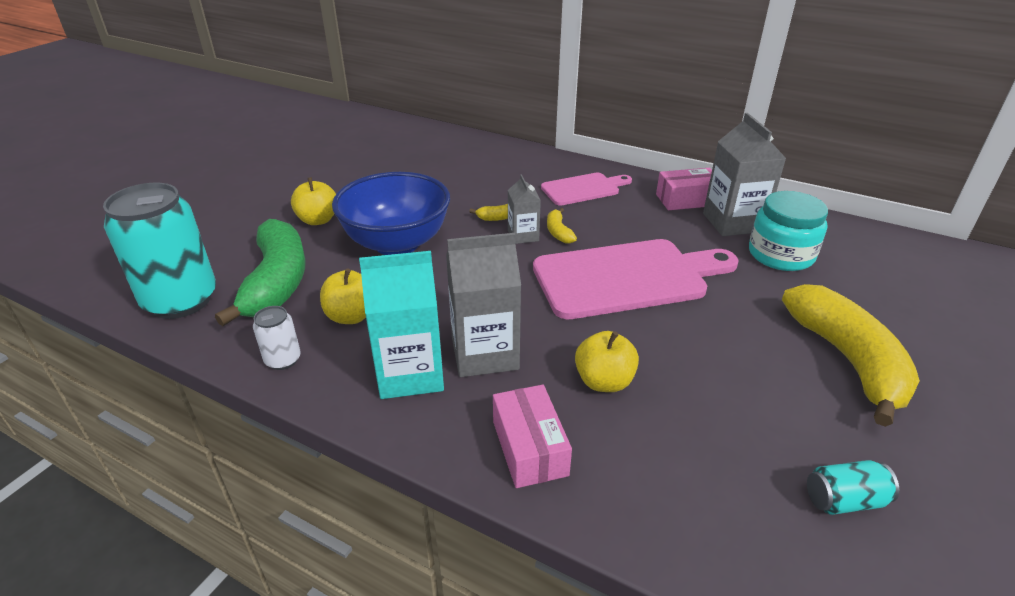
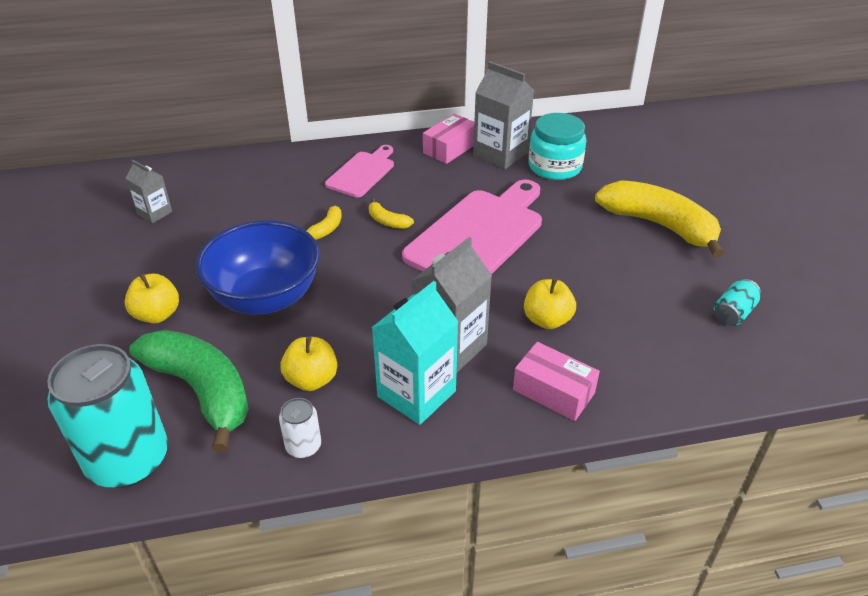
camera: 40 degrees left, 5 degrees up
grey carton [508,174,541,244] -> grey carton moved to [125,160,172,223]

